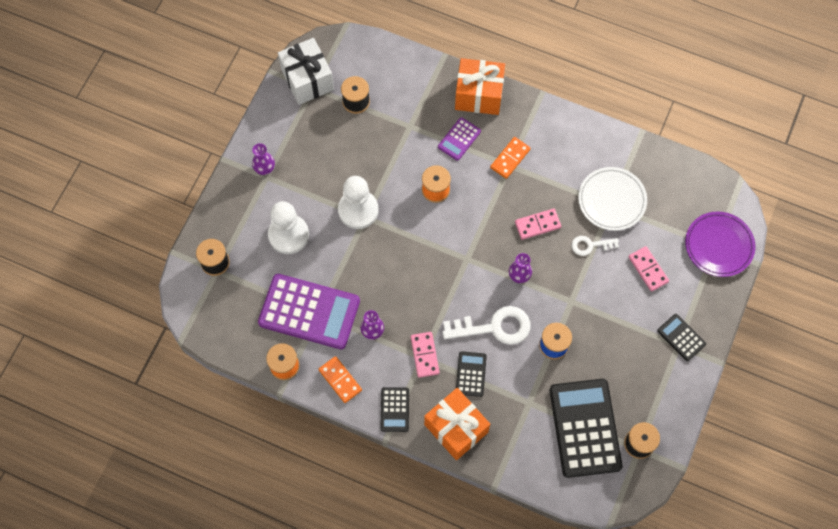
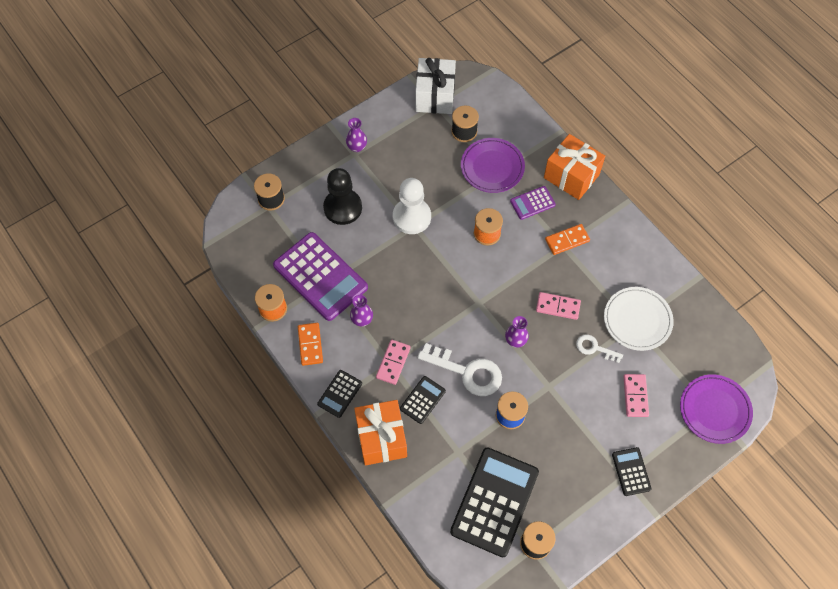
camera: 30 degrees right, 5 degrees down
white pawn [268,201,309,254] -> black pawn [323,168,362,225]
none -> purple plate [461,138,525,193]

